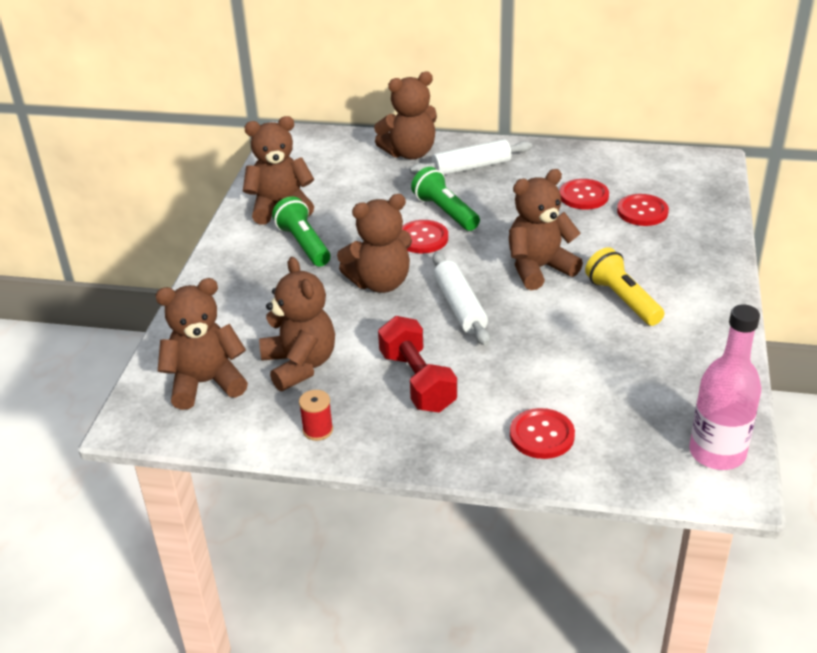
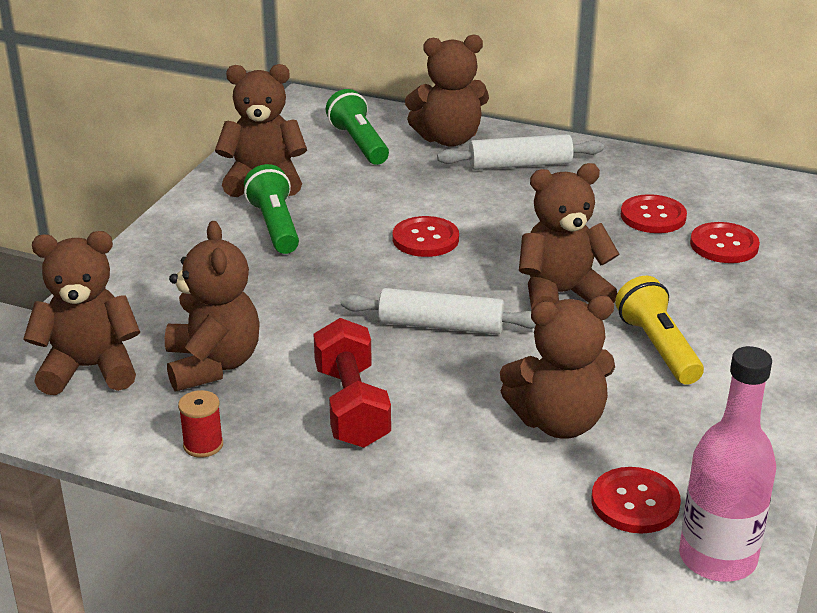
camera: 10 degrees right, 5 degrees down
brown teddy bear [337,194,412,293] -> brown teddy bear moved to [500,296,615,439]
green flashlight [411,167,480,231] -> green flashlight moved to [326,89,389,165]
white rolling pin [433,252,490,346] -> white rolling pin turned 75 degrees counterclockwise [341,288,536,335]
red button [510,408,575,459] -> red button moved to [592,467,681,534]

